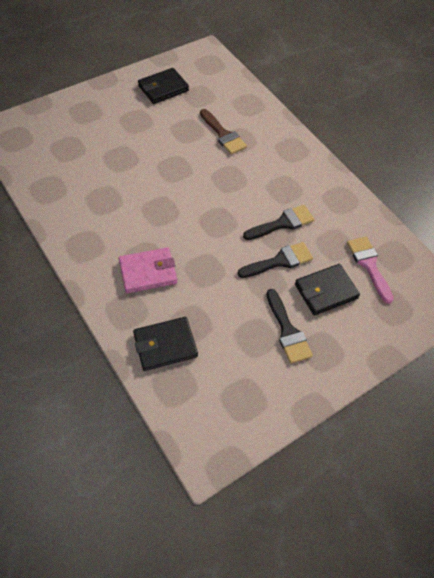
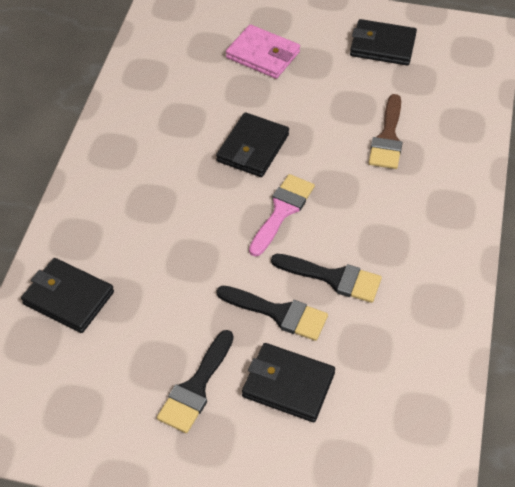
camera: 50 degrees right, 5 degrees down
pink wallet [119,247,177,293] -> pink wallet moved to [226,24,300,79]
pink brush [347,237,394,304] -> pink brush moved to [249,174,315,257]
none -> black wallet [216,112,289,177]

